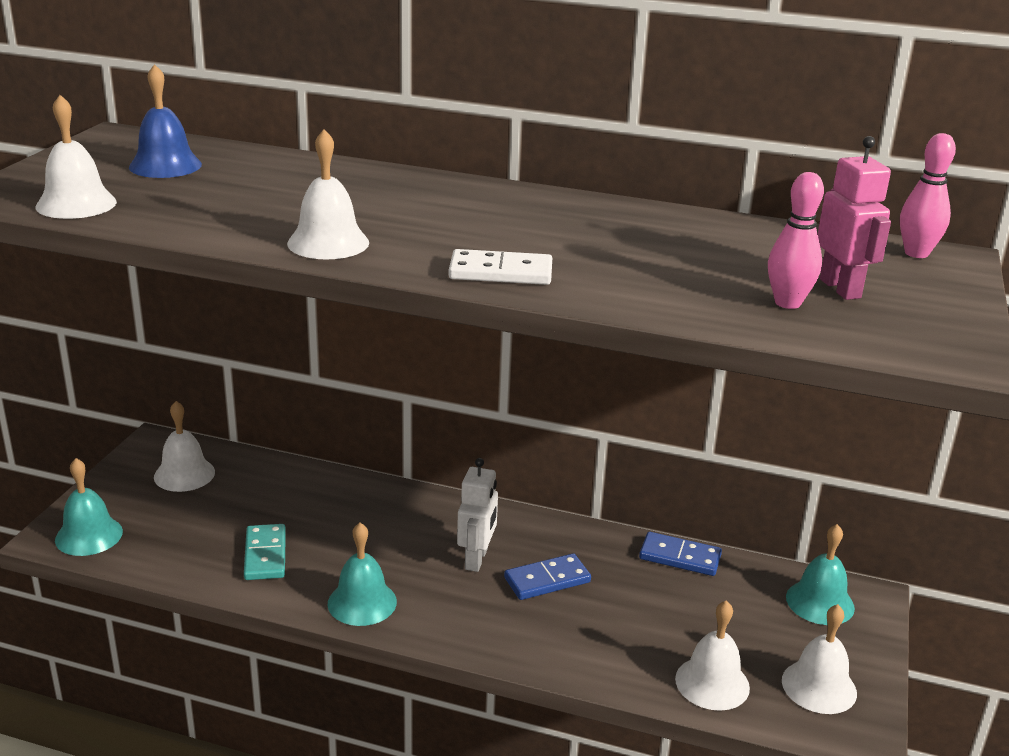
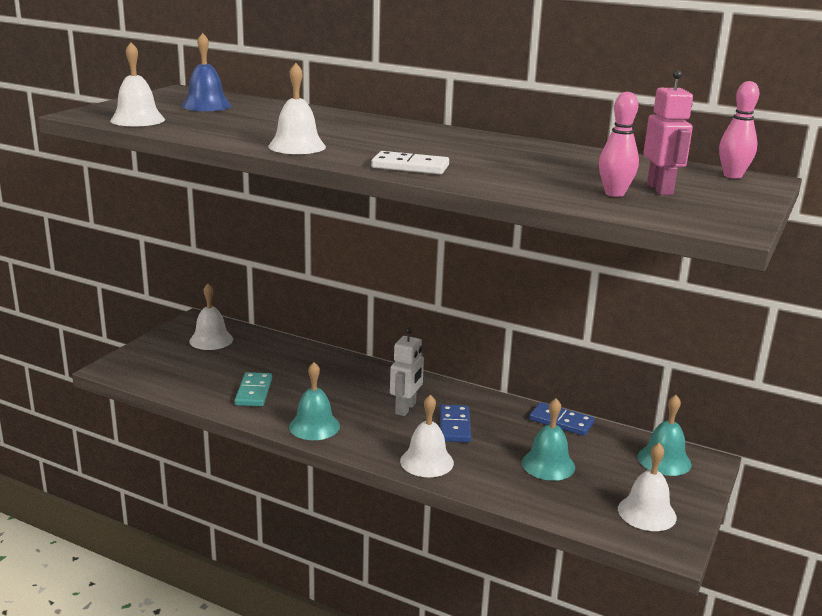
camera: 10 degrees right, 5 degrees down
turquoise bell [55,458,123,556] -> turquoise bell moved to [522,398,575,481]
blue domino [504,553,591,600] -> blue domino turned 75 degrees counterclockwise [440,405,471,442]
white bell [675,600,750,711] -> white bell moved to [400,394,454,477]

